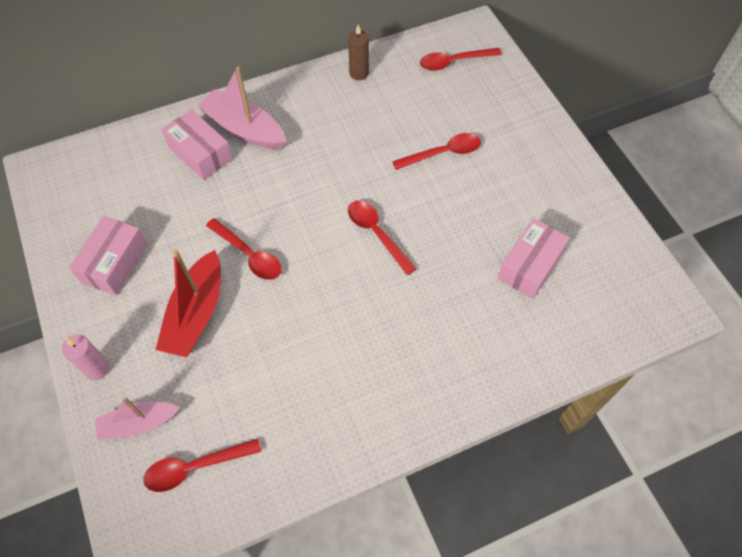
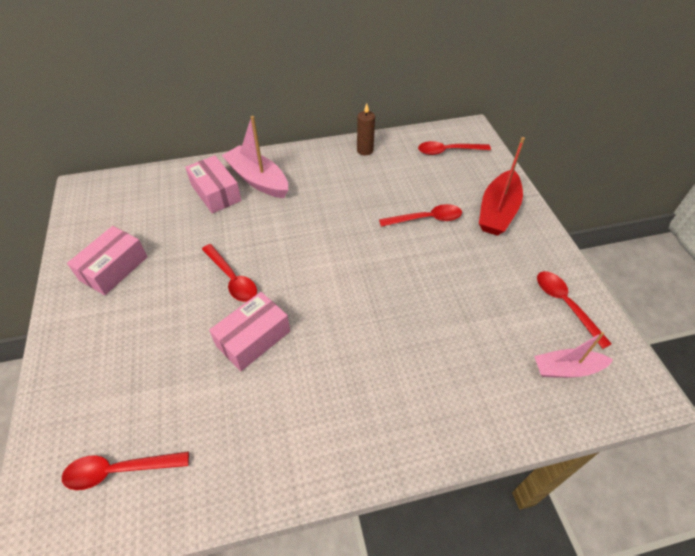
camera: 10 degrees right, 10 degrees down
pink candle [62,334,109,380] -> none
pink boat [95,397,180,440] -> pink boat moved to [534,332,613,378]
red boat [156,249,221,357] -> red boat moved to [479,137,525,236]
red spoon [348,200,417,275] -> red spoon moved to [537,271,612,349]
pink box [497,218,570,299] -> pink box moved to [209,292,290,371]

